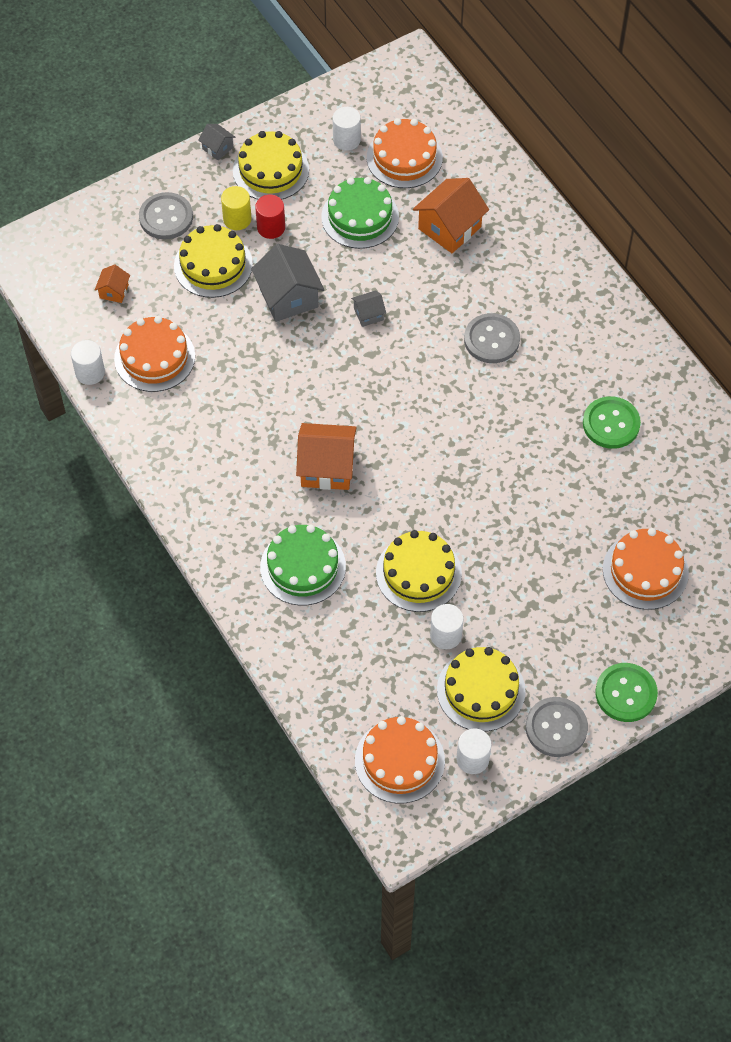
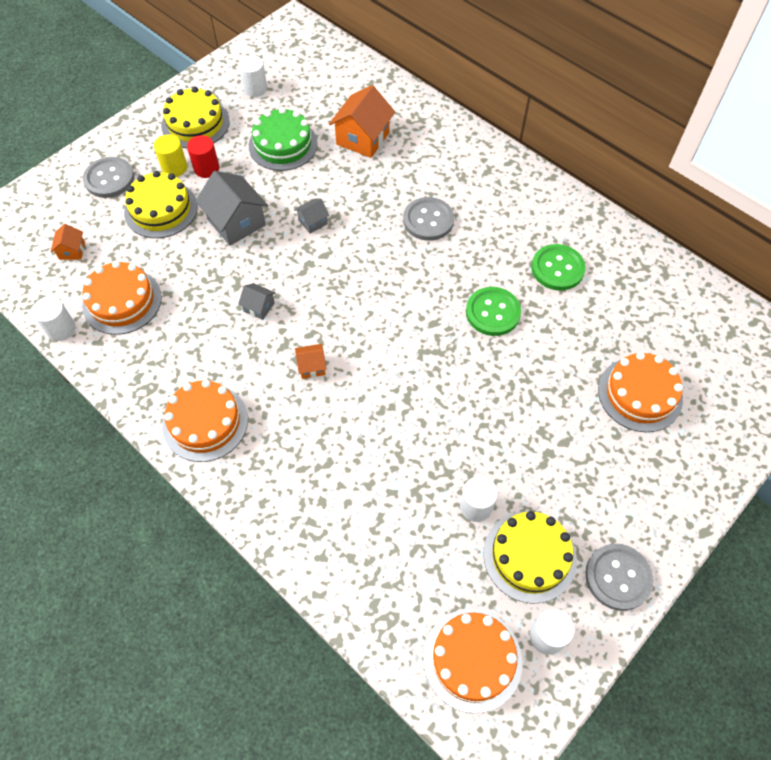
camera: 15 degrees left, 0 degrees up
grey house [198,124,235,160] -> grey house moved to [238,283,276,320]
green cake [260,525,346,606] -> none
orange house [296,423,357,490] -> orange house [295,344,326,379], size x0.50
orange cake [367,118,443,188] -> orange cake moved to [162,380,248,462]
yellow cake [376,530,462,612] -> none
green button [595,663,658,722] -> green button moved to [466,287,521,336]

